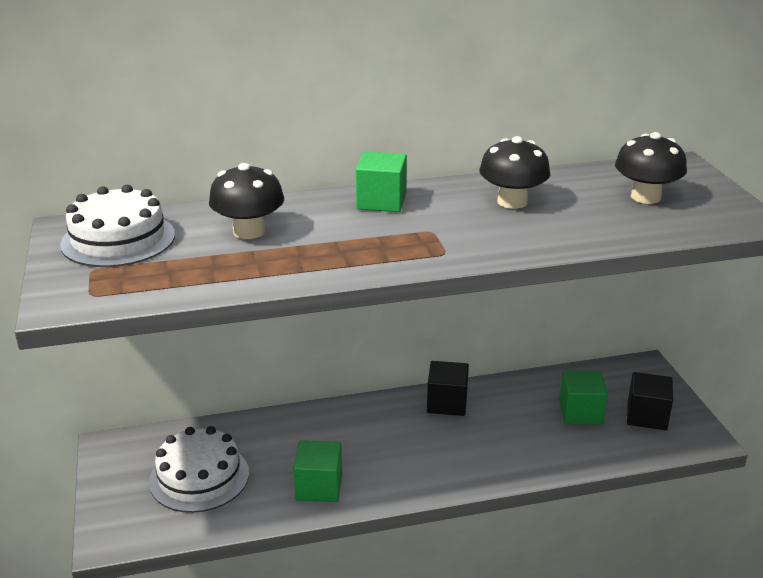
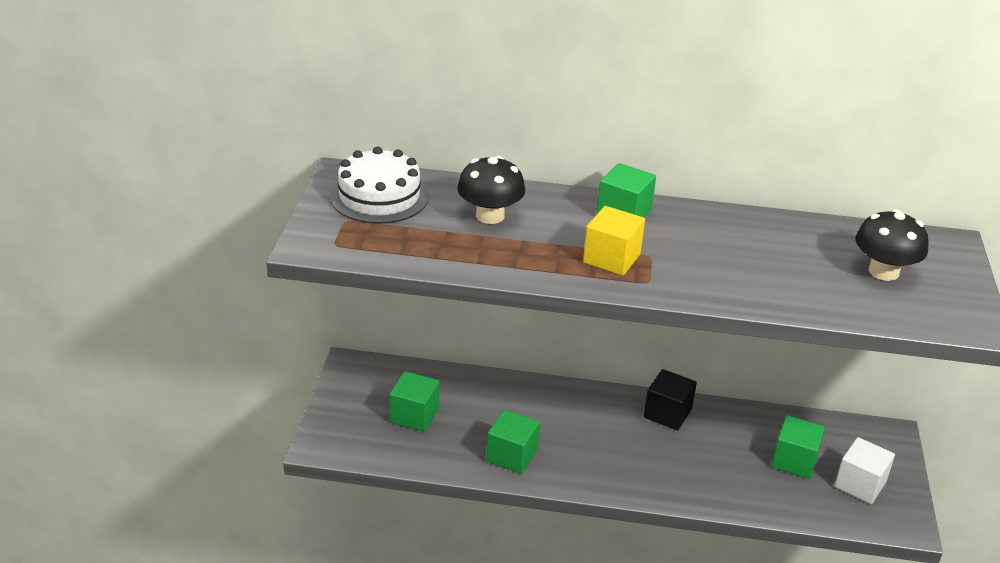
camera: 20 degrees right, 5 degrees up
white cake [149,426,249,513] -> green cube [389,371,440,432]
black mushroom [479,136,550,209] -> none
black cube [627,372,673,430] -> white cube [835,437,895,504]
none -> yellow cube [583,206,645,276]

